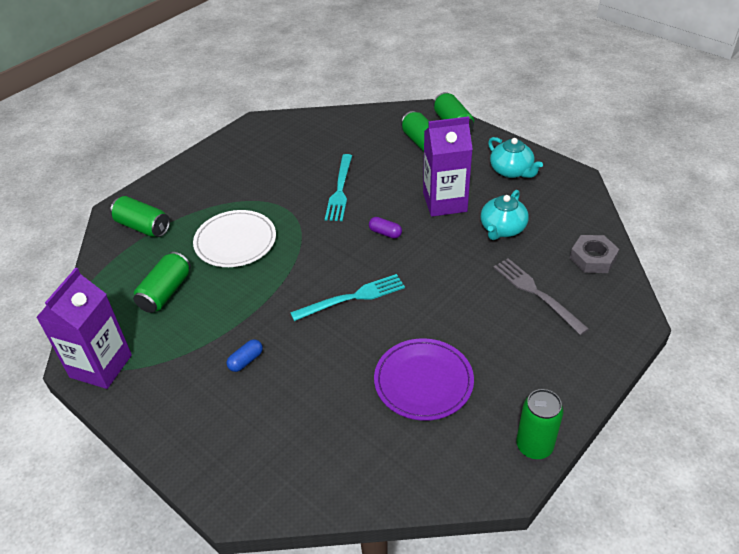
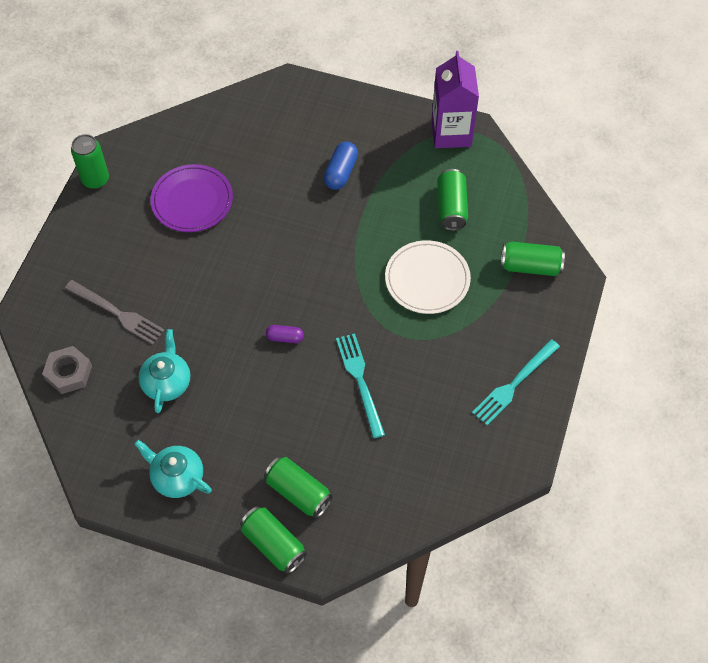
camera: 155 degrees right, 15 degrees up
blue capsule [226,339,263,372] -> blue capsule [324,142,358,190], size x1.57
turquoise fork [290,274,405,321] -> turquoise fork moved to [472,339,560,426]
purple carton [423,116,473,217] -> none

